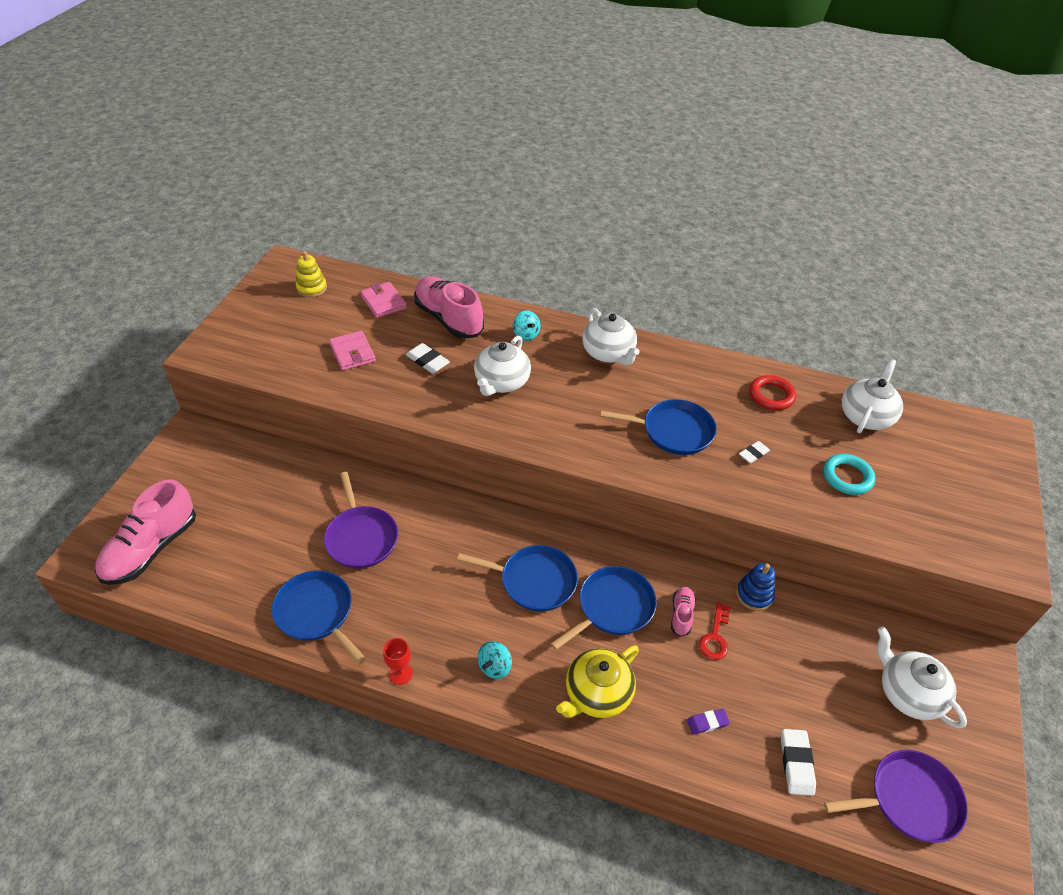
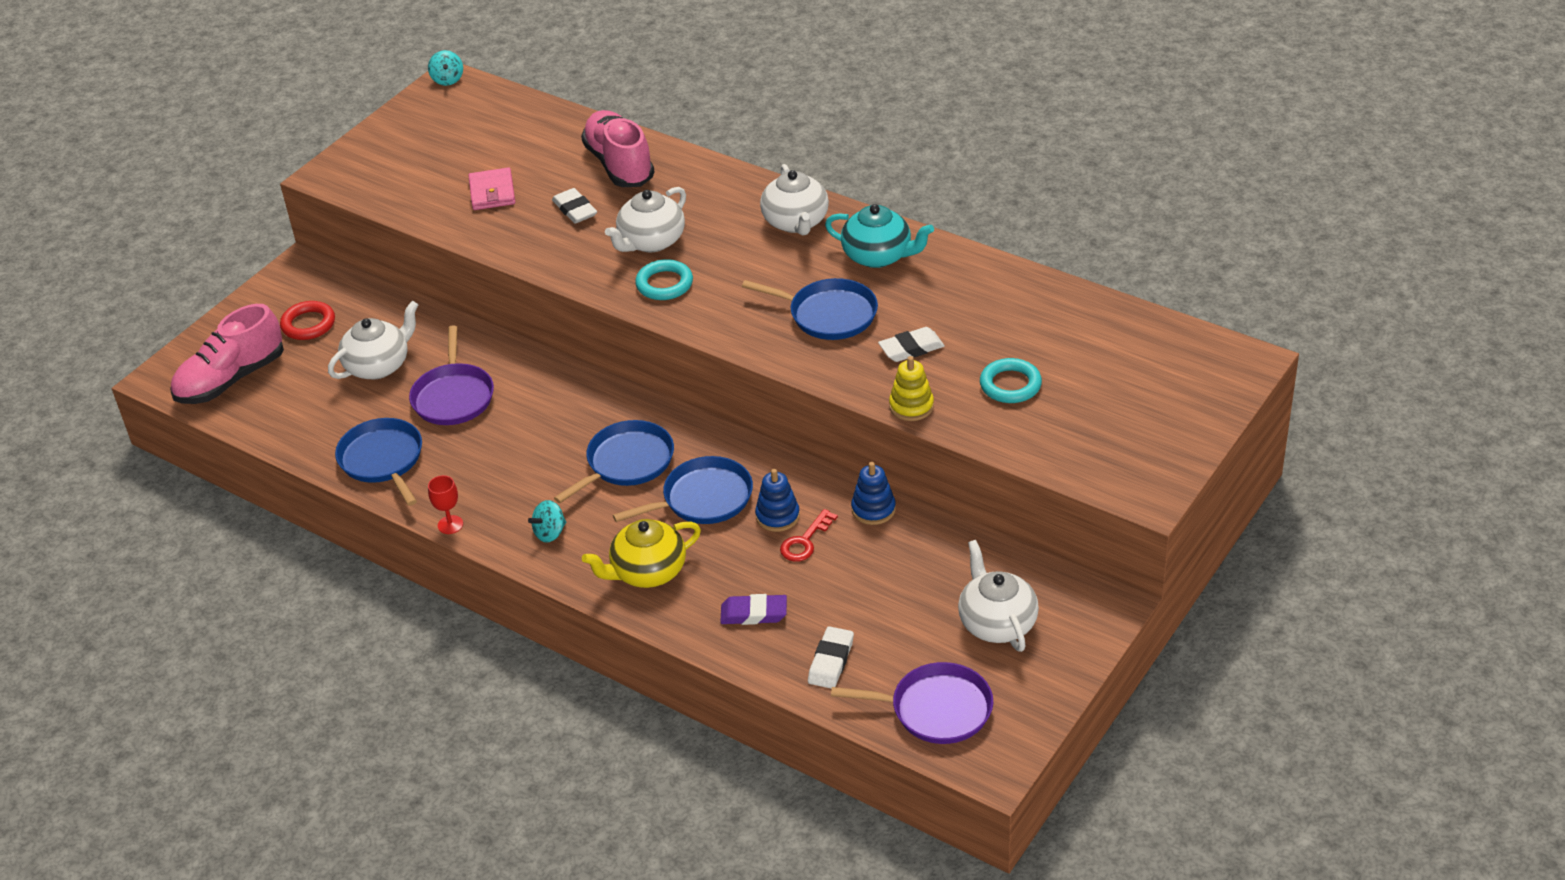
camera: 20 degrees right, 5 degrees down
yellow stacking toy [296,251,327,297] -> yellow stacking toy moved to [889,356,934,421]
pink wallet [360,282,407,318] -> none
blue pan [457,545,578,611] -> blue pan turned 75 degrees counterclockwise [554,420,674,503]
turquoise spinning top [513,310,540,341] -> turquoise spinning top moved to [428,50,463,86]
pink shoe [671,587,696,637] -> blue stacking toy [755,469,800,532]
purple eraser [687,709,730,735] -> purple eraser [720,594,787,625], size x1.52
white eraser [739,441,770,463] -> white eraser [878,327,945,362], size x1.52
red ring [749,375,796,410] -> red ring moved to [280,301,335,340]
white teapot [842,359,903,433] -> white teapot moved to [328,301,419,379]
none -> turquoise ring [635,259,693,300]
none -> turquoise teapot [825,204,934,268]

